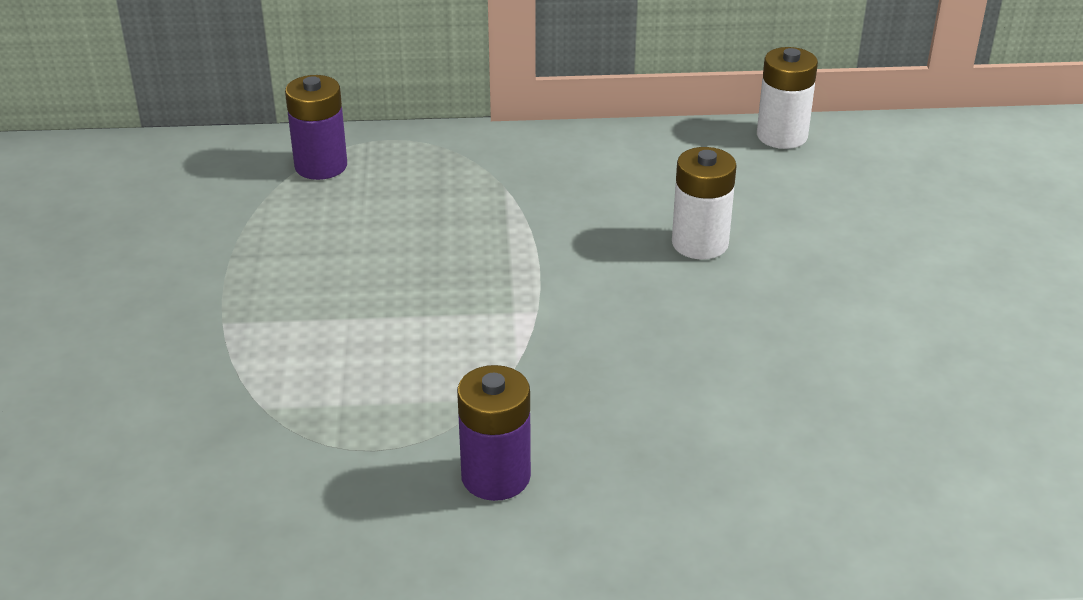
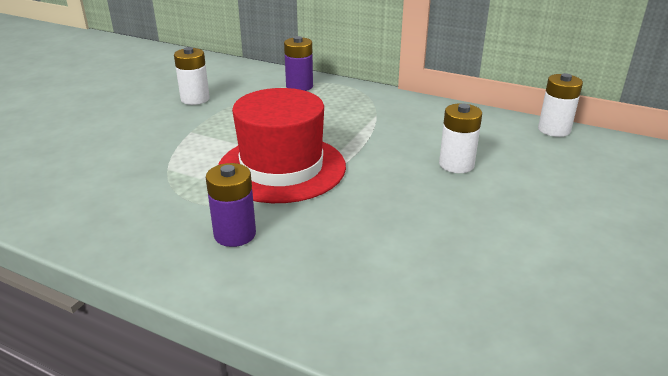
camera: 30 degrees right, 5 degrees down
none -> white battery [174,47,210,105]
none -> red hat [218,88,346,203]

